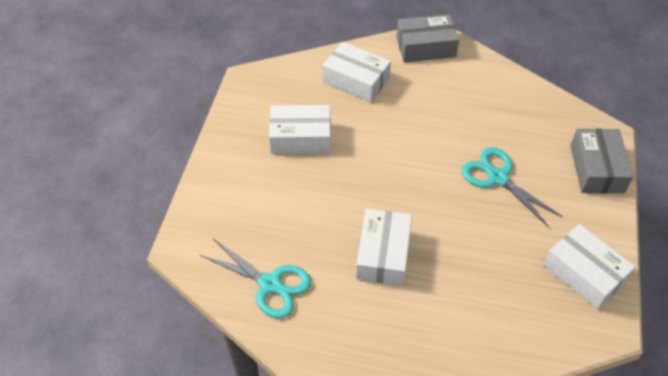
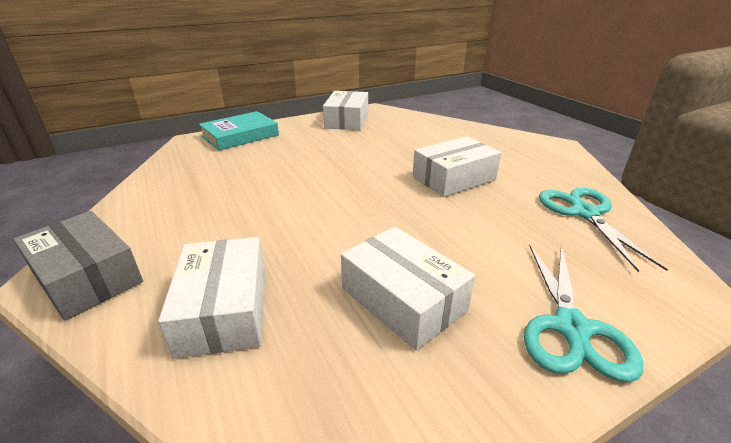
camera: 130 degrees left, 20 degrees down
turquoise scissors [462,147,562,228] -> turquoise scissors moved to [524,244,643,382]
grey box [570,129,633,193] -> turquoise book [199,111,279,150]

